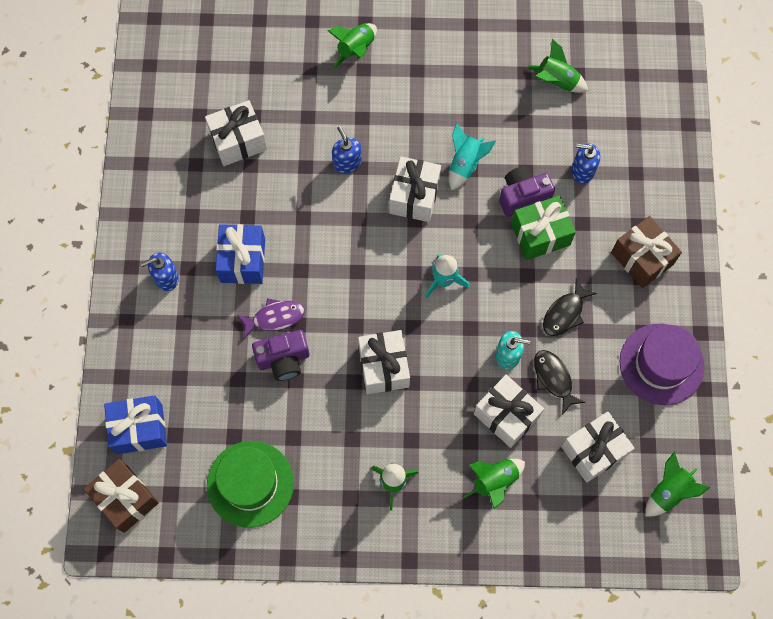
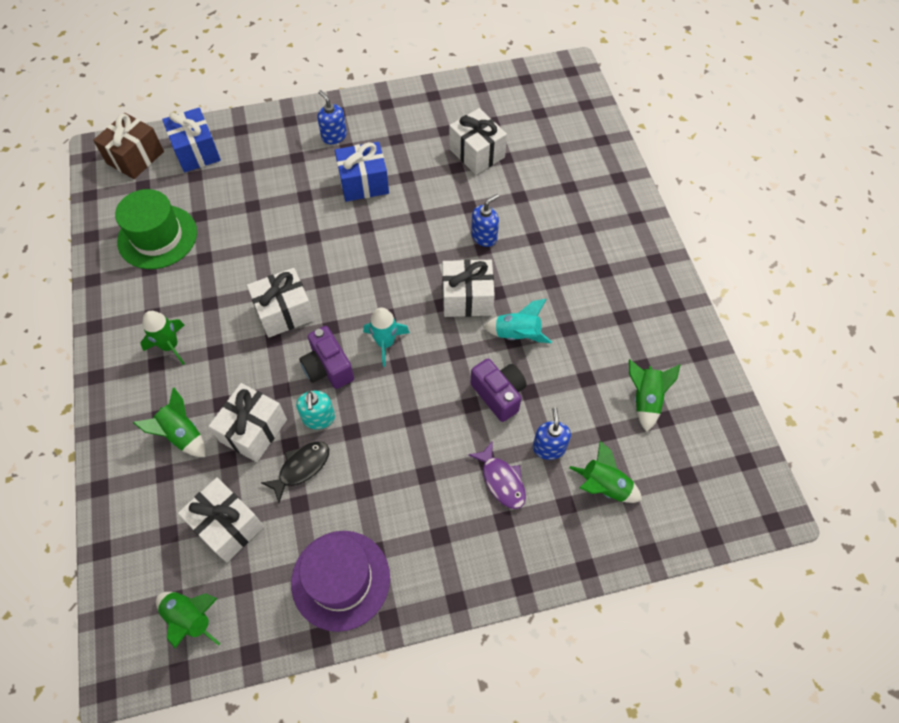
camera: 75 degrees right, 10 degrees down
purple fish [238,298,305,339] -> purple fish moved to [468,440,526,509]
purple camera [252,330,309,381] -> purple camera moved to [299,326,354,389]
green rocket [327,23,377,69] -> green rocket moved to [569,441,642,503]
green gift [511,195,576,260] -> none
black fish [543,278,597,336] -> none
brown gift [611,216,682,288] -> none

